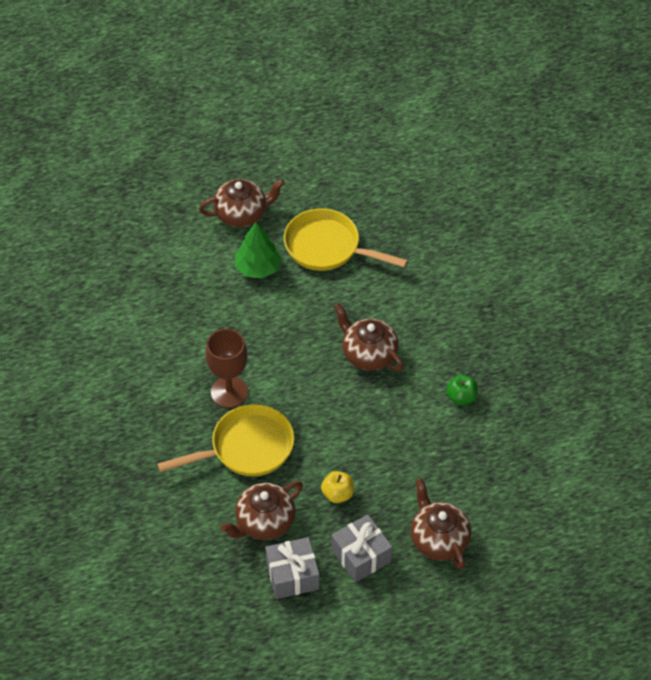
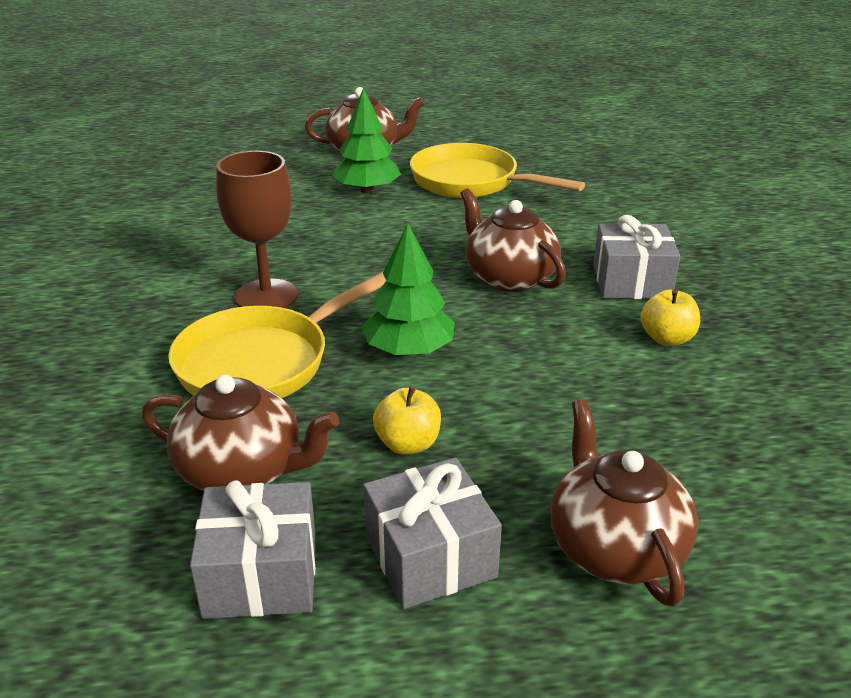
camera: 10 degrees right, 20 degrees down
yellow pan [157,404,294,476] -> yellow pan turned 150 degrees clockwise [168,272,386,398]
brown teapot [221,481,303,540] -> brown teapot turned 135 degrees counterclockwise [142,375,339,491]
green apple [446,375,478,405] -> yellow apple [641,289,700,346]
none -> green tree [362,223,455,356]
none -> grey gift [593,215,680,299]

